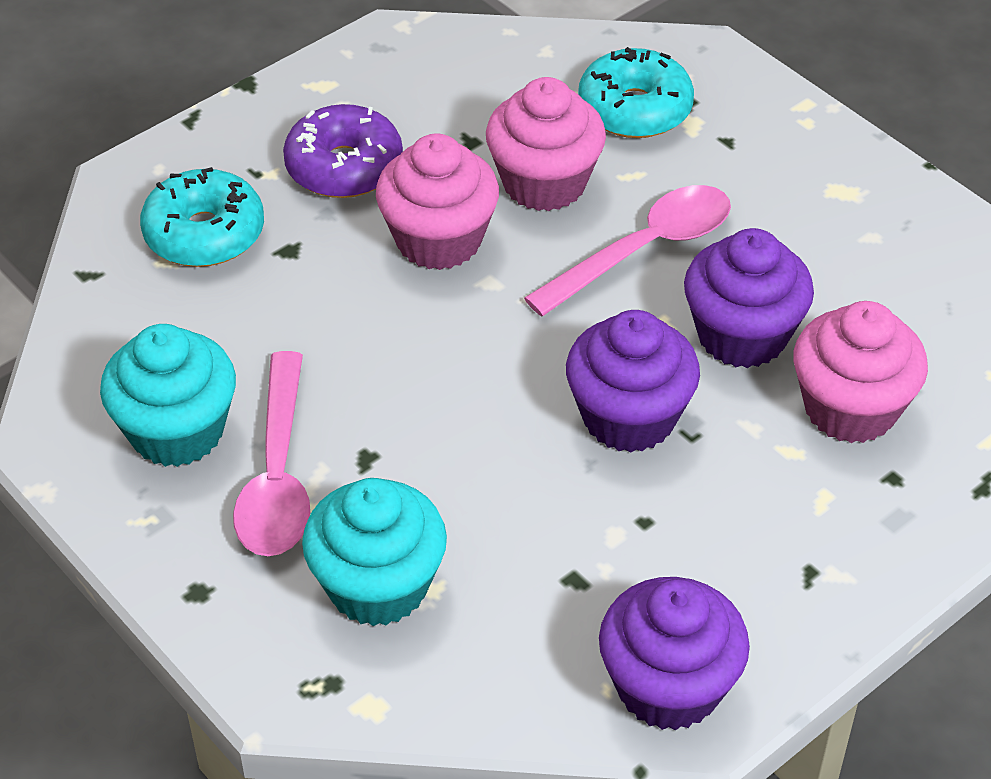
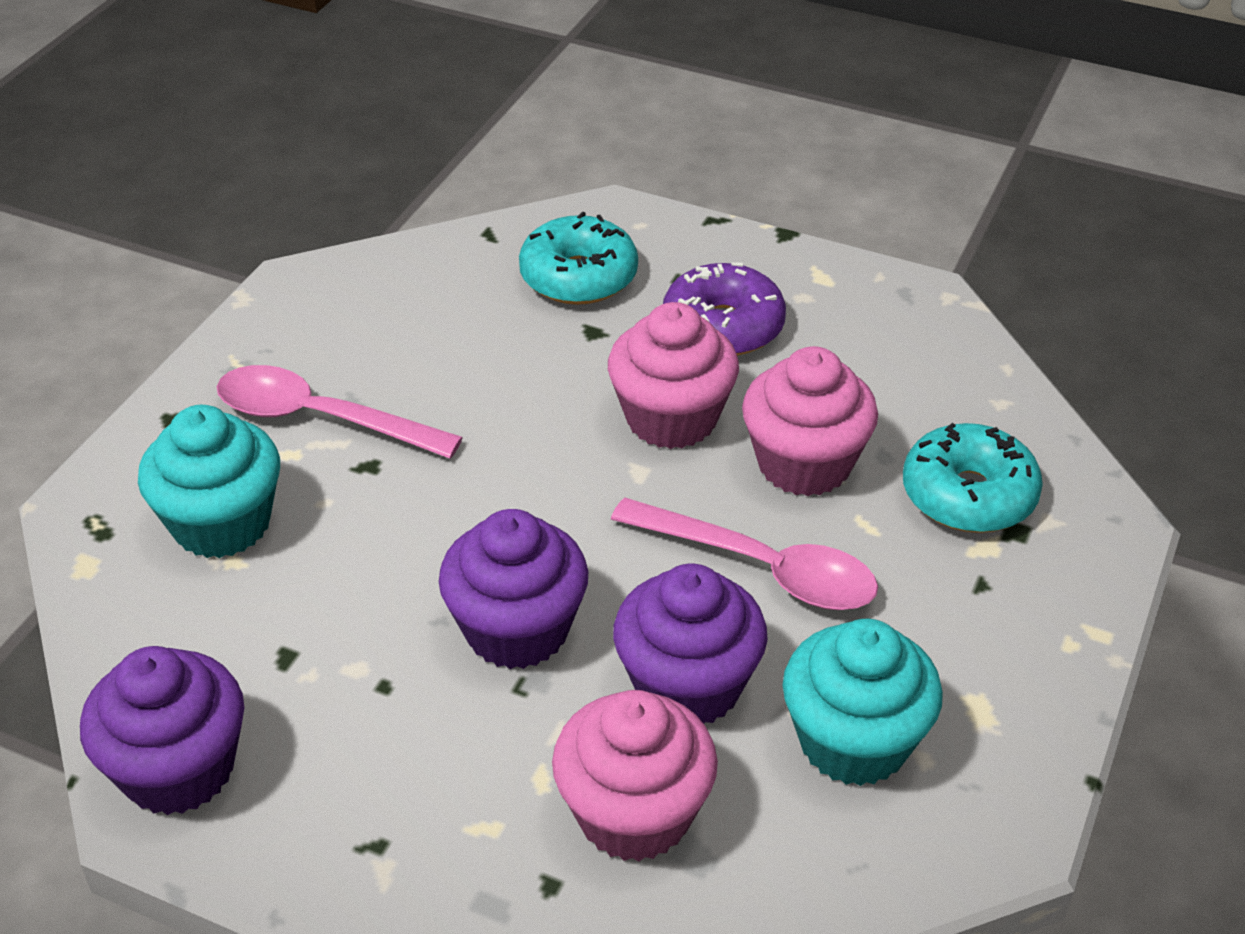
camera: 65 degrees right, 5 degrees down
turquoise cupcake [100,324,236,467] -> turquoise cupcake moved to [783,619,943,786]
pink spoon [233,351,310,556] -> pink spoon turned 45 degrees clockwise [217,365,463,459]

